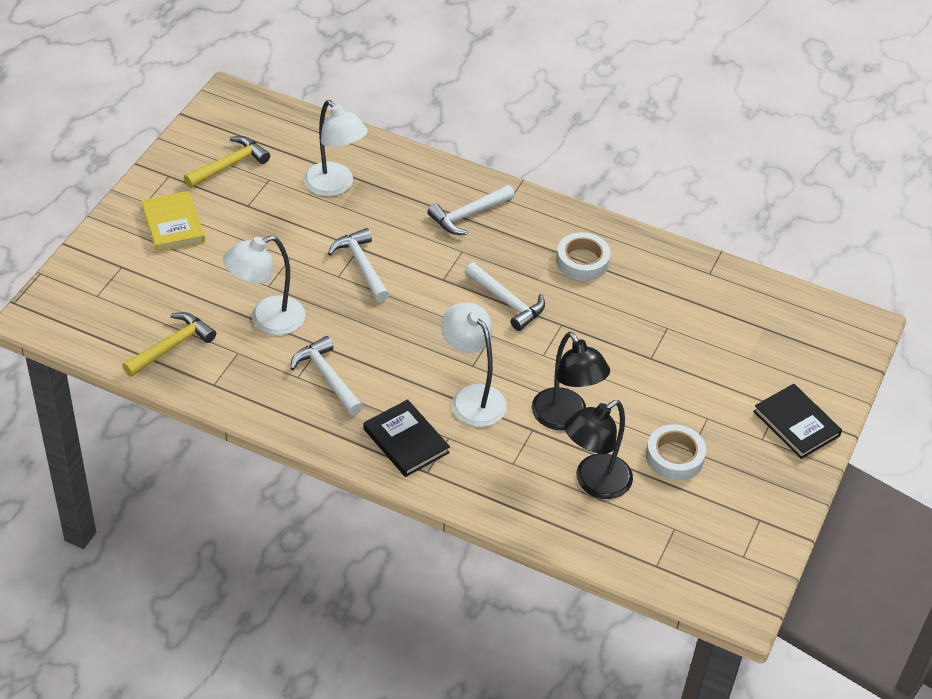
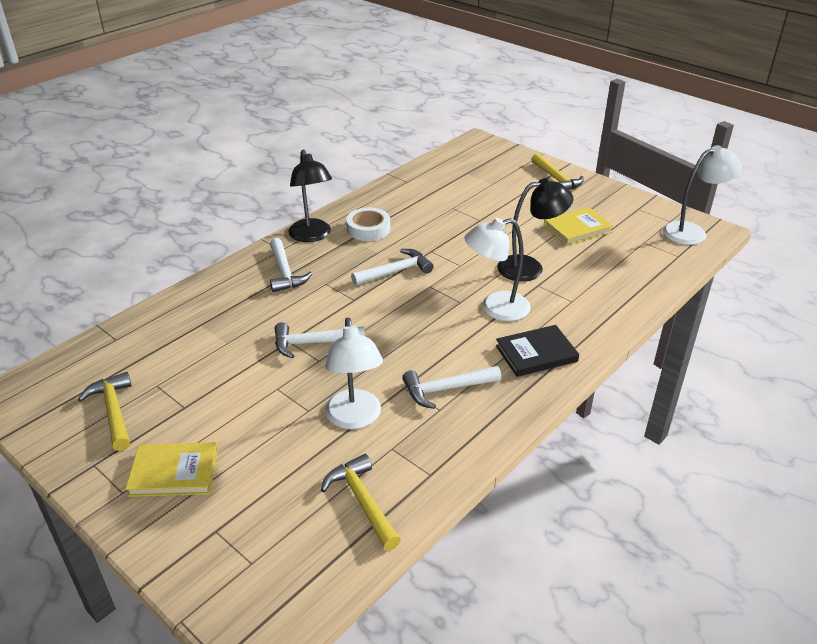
camera: 70 degrees left, 10 degrees down
white lamp [304,100,368,196] -> white lamp moved to [663,145,742,245]
black lamp [564,400,633,499] -> black lamp moved to [288,149,332,242]
white tape [646,424,706,481] -> yellow book [544,207,613,246]
black book [753,384,842,459] -> yellow hammer [531,153,584,190]

